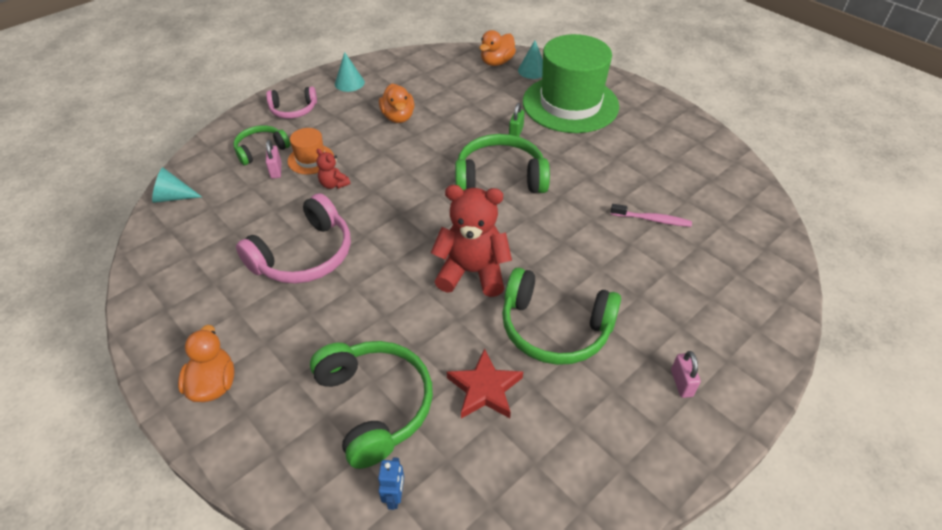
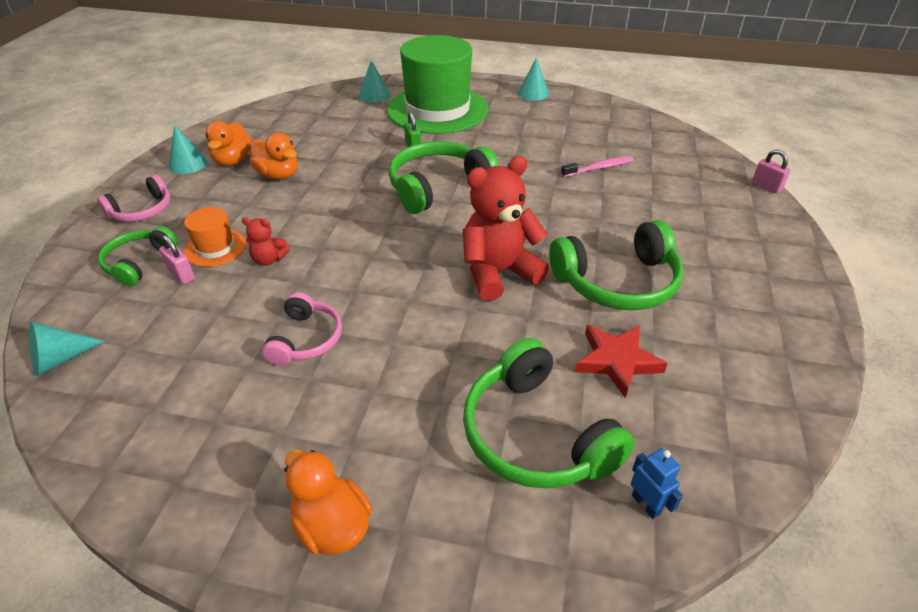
camera: 35 degrees left, 5 degrees down
pink headphones [236,193,351,284] -> pink headphones [262,292,342,366], size x0.59
green headphones [310,341,433,469] -> green headphones turned 150 degrees counterclockwise [463,338,635,489]
orange duck [479,30,516,66] -> orange duck moved to [205,121,252,166]
pink padlock [671,351,701,398] -> pink padlock moved to [752,150,791,194]
none -> turquoise cone [518,58,549,101]

